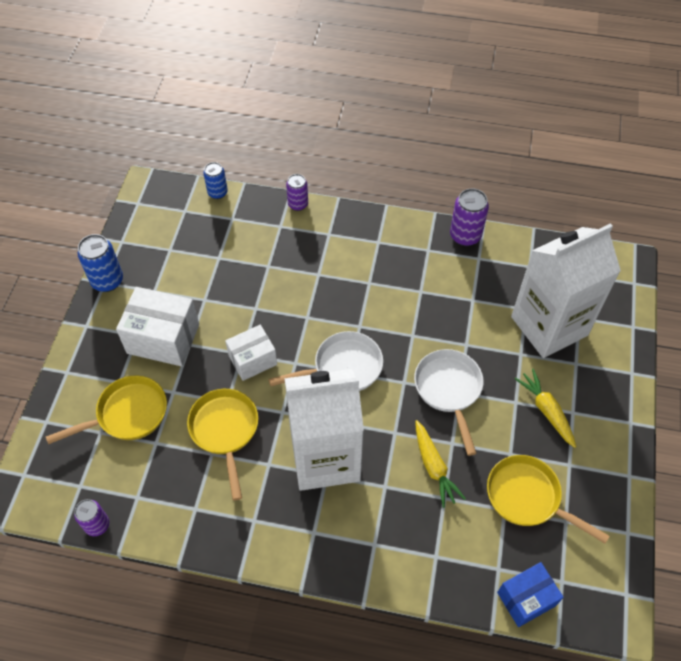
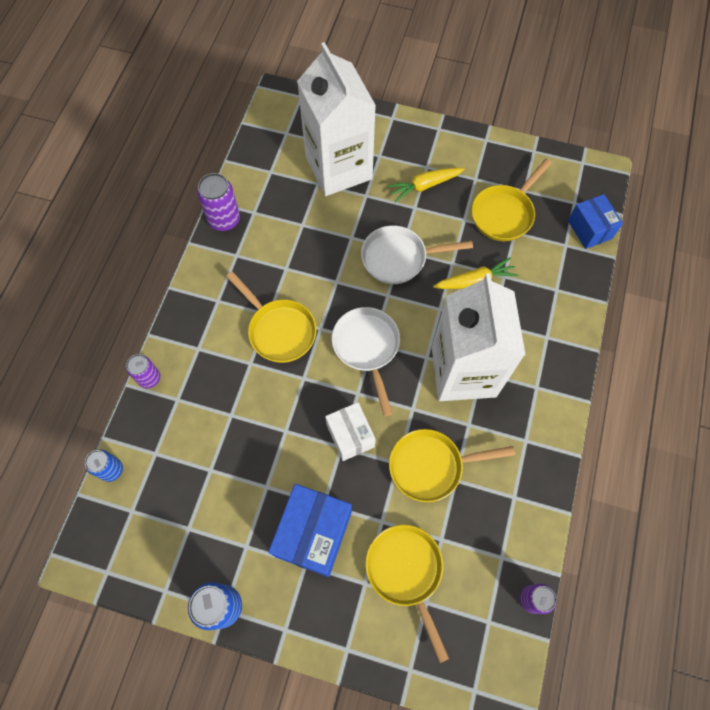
camera: 85 degrees left, 10 degrees up
white box [116,287,199,366] -> blue box [268,484,352,577]
none -> yellow pan [226,272,317,363]

